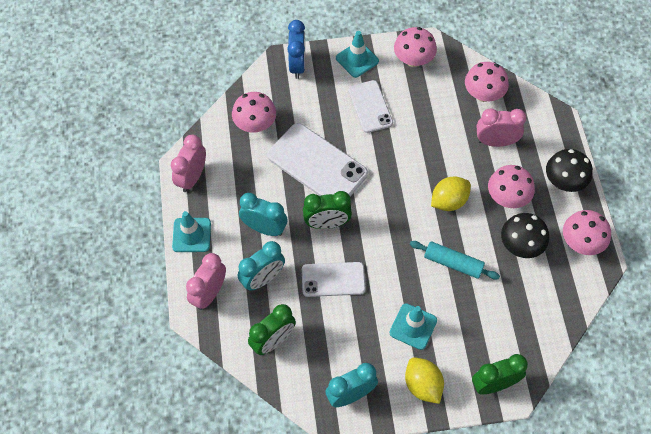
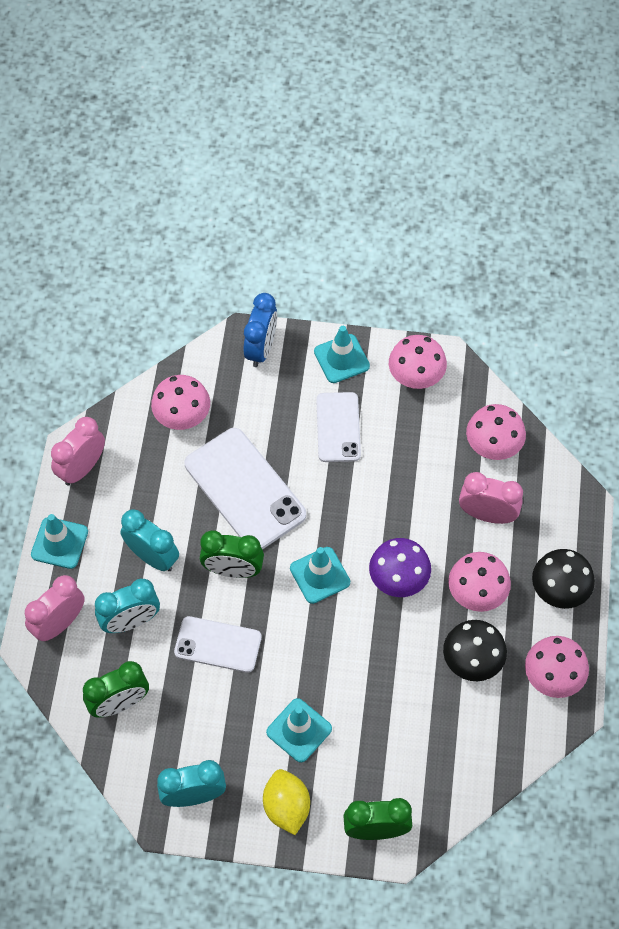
camera: 15 degrees right, 0 degrees up
turquoise rolling pin [410,241,500,280] -> none
yellow lemon [431,176,471,211] -> purple mushroom [369,538,431,597]
none -> turquoise traffic cone [290,547,350,604]

